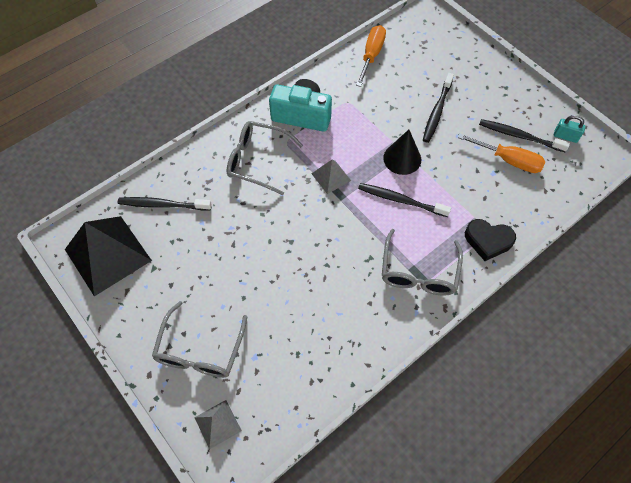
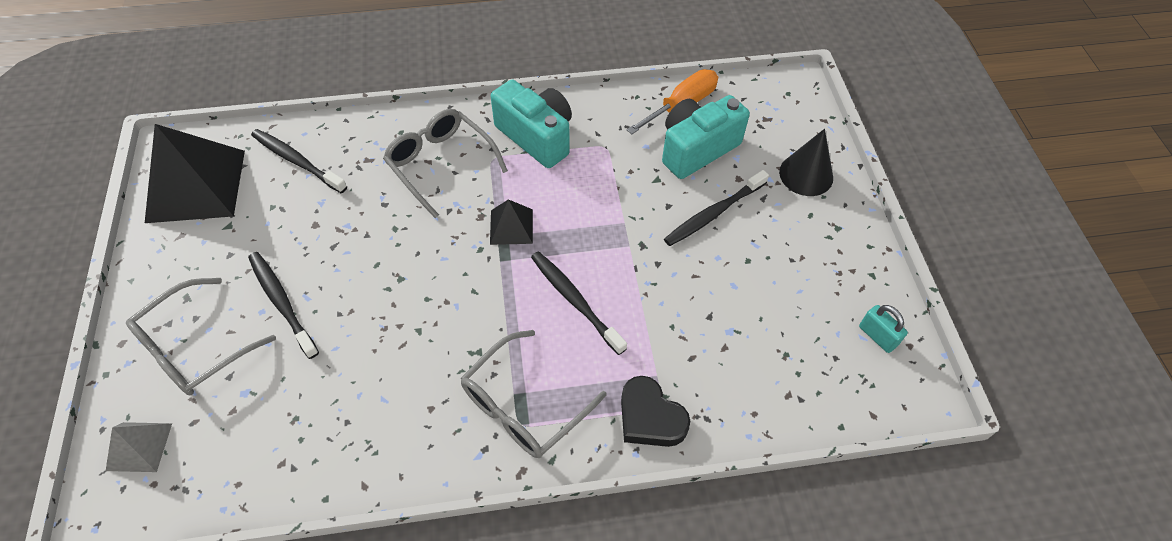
camera: 30 degrees right, 5 degrees down
grey pyramid [312,159,351,194] -> black pyramid [490,199,533,245]
black cone [383,129,421,175] -> black cone moved to [779,129,833,196]
orange screwdriver [457,133,545,173] -> none
black toothbrush [479,119,570,152] -> black toothbrush moved to [248,252,319,359]
none -> turquoise camera [662,95,750,179]

